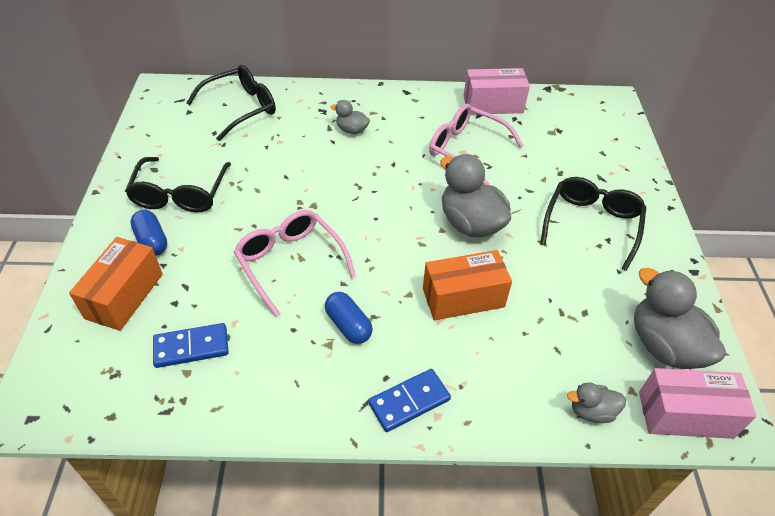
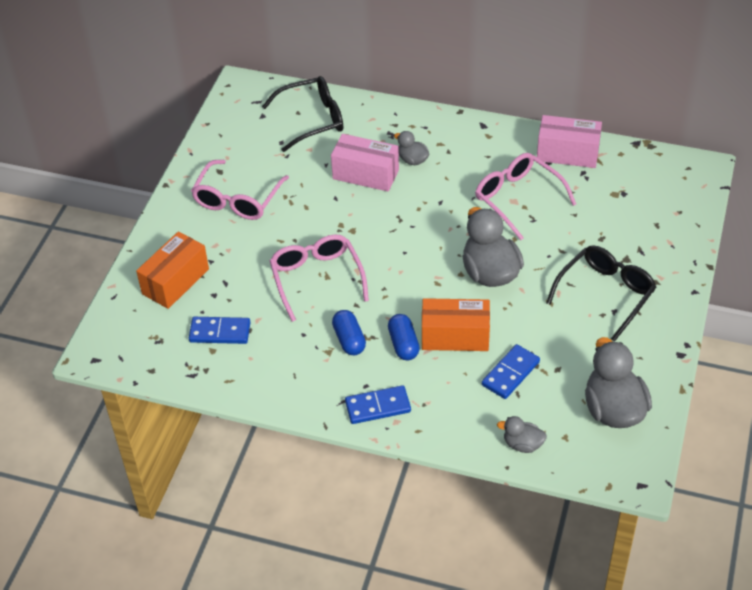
camera: 20 degrees right, 0 degrees up
black glasses [125,157,231,212] -> pink glasses [191,160,289,220]
blue capsule [130,210,167,256] -> blue capsule moved to [388,314,420,361]
pink box [639,368,757,439] -> pink box moved to [331,134,399,192]
none -> blue domino [482,344,540,399]

